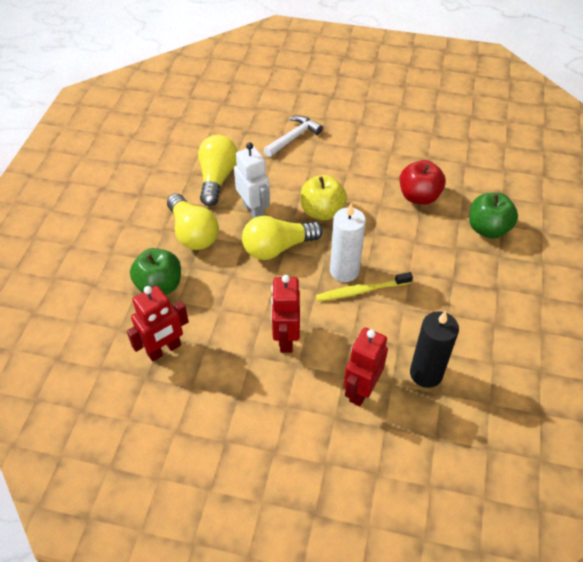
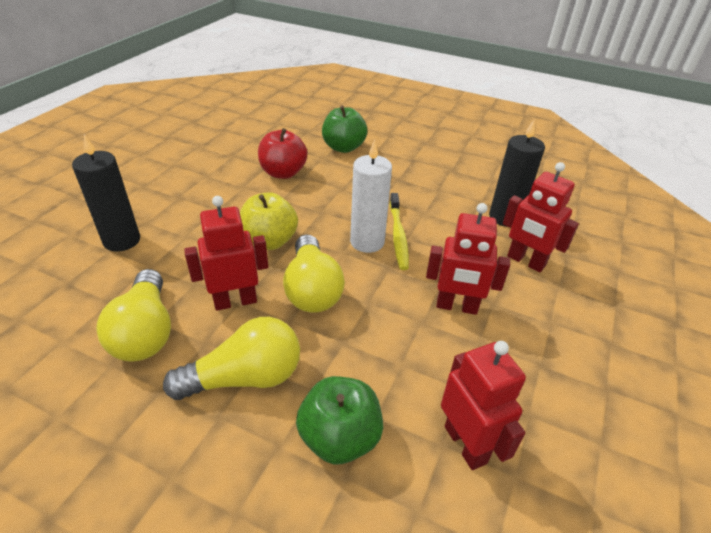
camera: 80 degrees left, 10 degrees down
yellow light bulb [198,135,238,206] -> yellow light bulb turned 120 degrees counterclockwise [96,269,171,362]
white robot [234,142,270,218] -> red robot [184,196,268,311]
white hammer [264,116,323,157] -> black candle [72,135,140,252]

